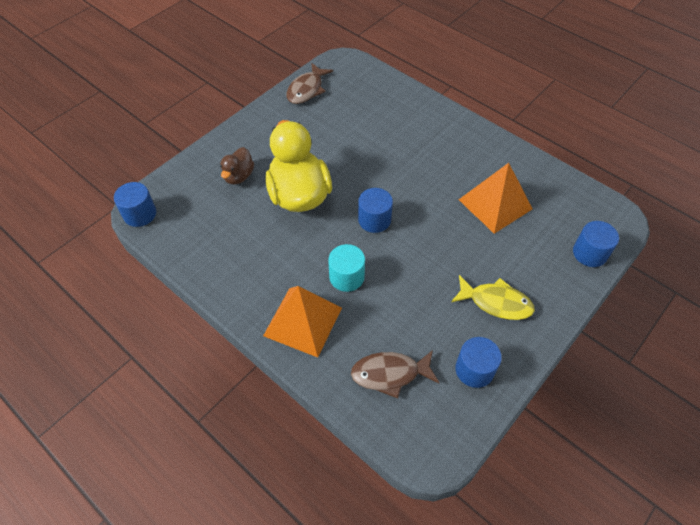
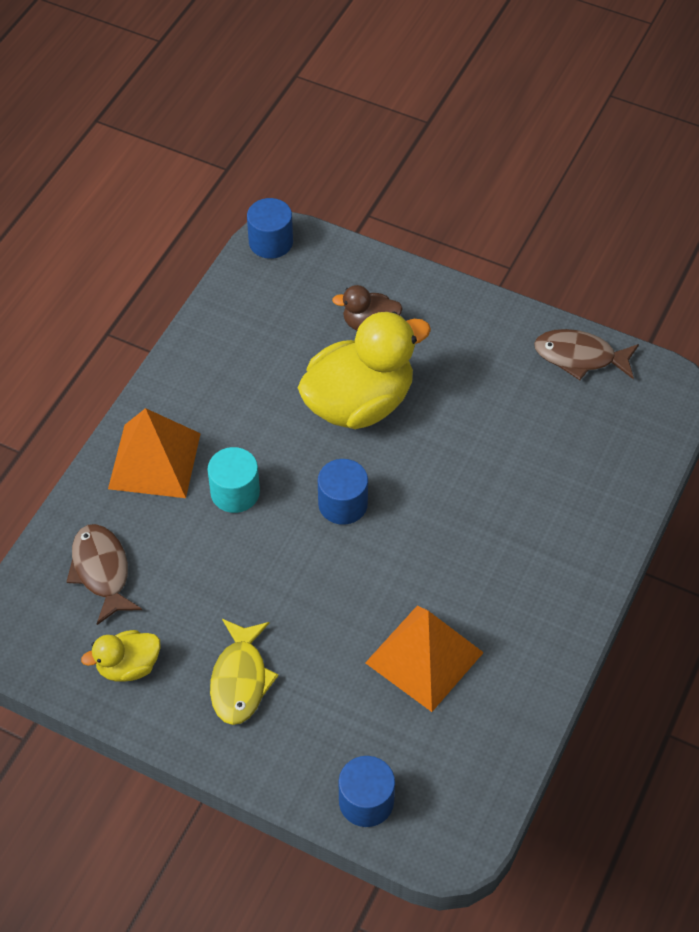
camera: 75 degrees right, 0 degrees up
blue cylinder [455,337,502,388] -> yellow duck [81,630,161,682]

